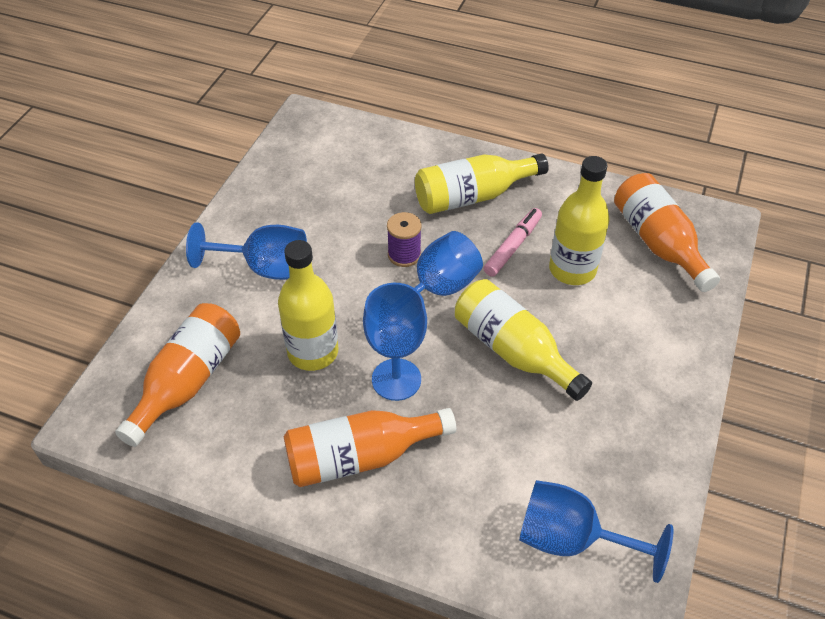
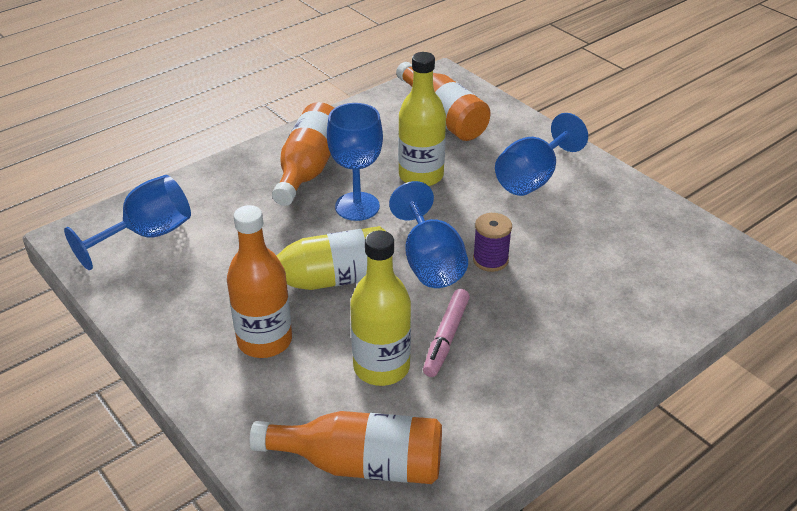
camera: 120 degrees right, 10 degrees down
yellow bottle [415,154,549,214] -> none
pink marker [484,208,542,277] -> pink marker turned 45 degrees clockwise [423,289,470,377]
none -> orange bottle [227,205,292,358]

